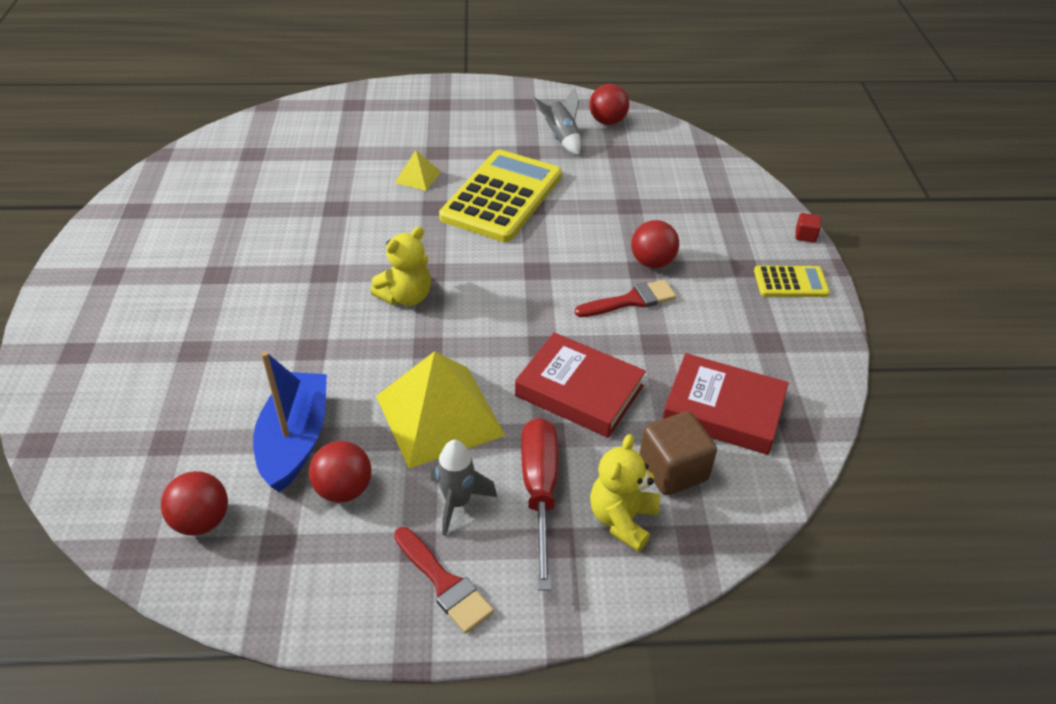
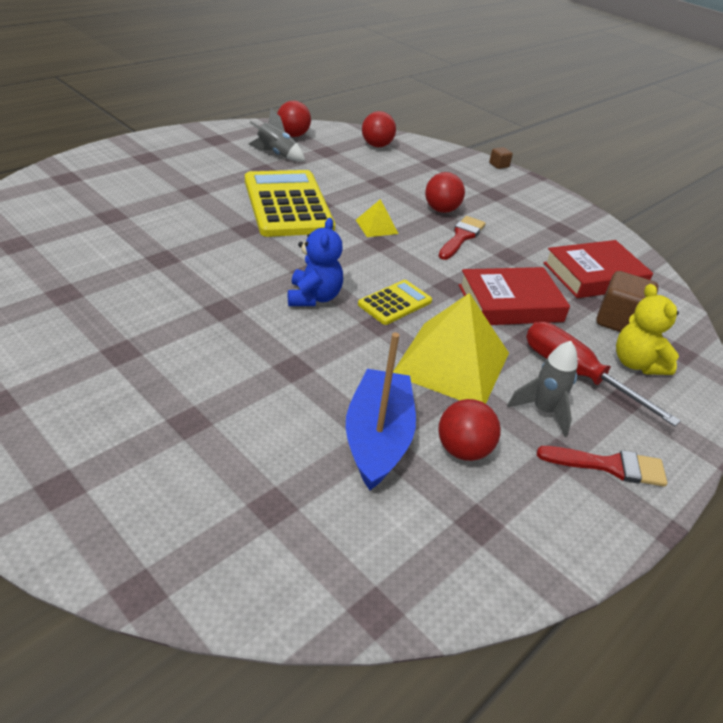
camera: 45 degrees left, 5 degrees down
red ball [161,471,228,536] -> red ball moved to [362,111,396,147]
blue boat [253,351,327,492] -> blue boat turned 45 degrees clockwise [346,332,416,490]
yellow teddy bear [370,226,431,306] -> blue teddy bear [288,218,343,306]
yellow pyramid [395,150,441,191] -> yellow pyramid moved to [356,199,399,237]
yellow calculator [754,265,830,297] -> yellow calculator moved to [358,280,432,325]
red cube [795,213,821,243] -> brown cube [489,147,513,169]

